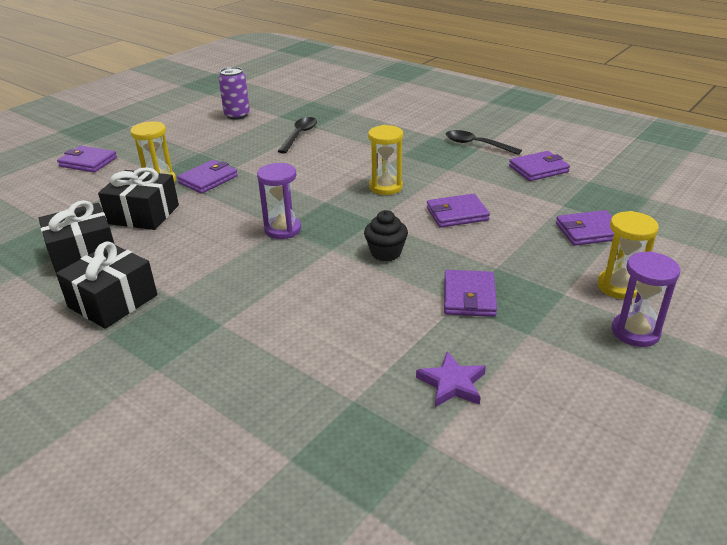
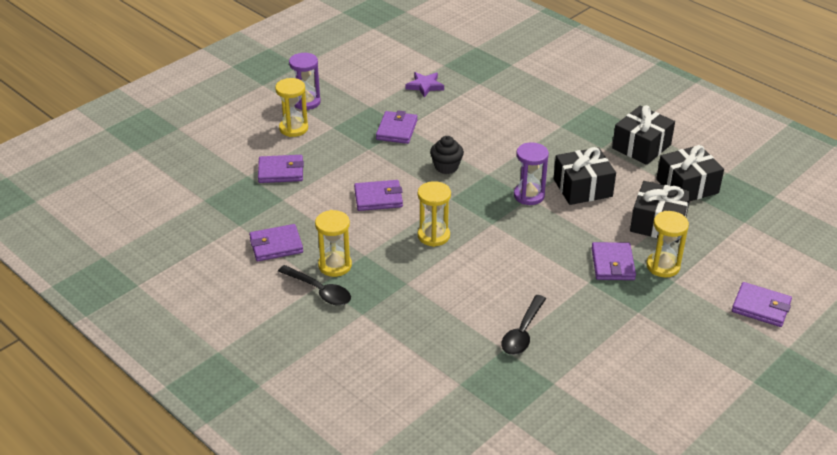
camera: 175 degrees left, 5 degrees up
purple wallet [177,160,238,194] -> purple wallet turned 45 degrees counterclockwise [591,242,636,280]
purple can [218,67,250,120] -> none
none -> yellow hourglass [315,210,352,277]
none -> black gift [553,147,616,205]

